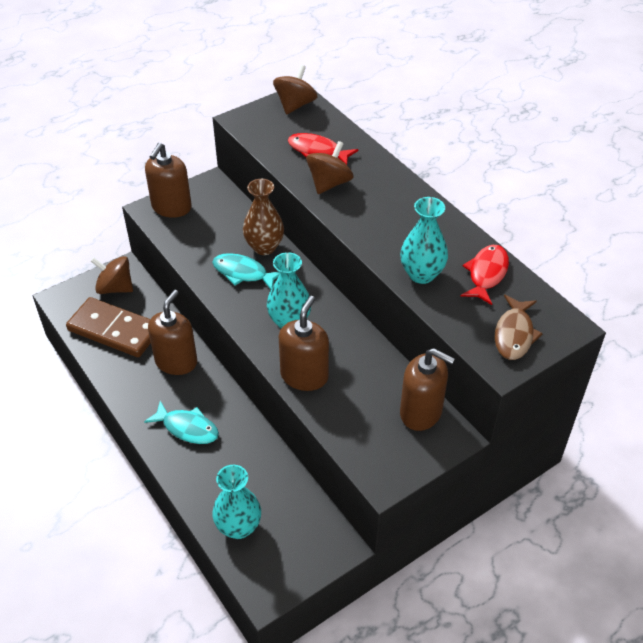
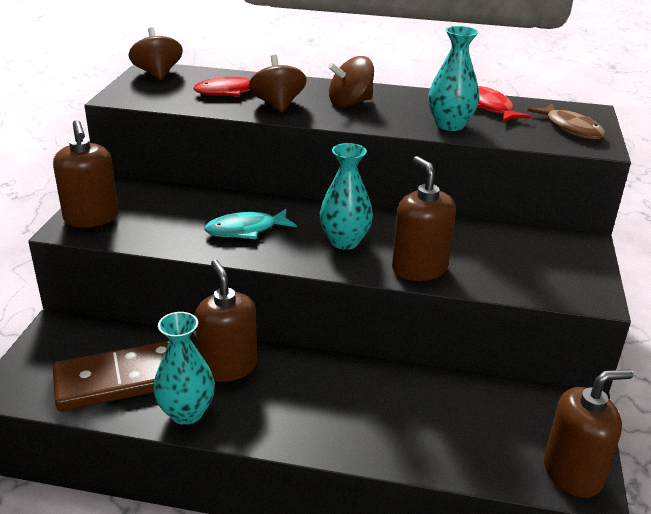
camera: 45 degrees left, 15 degrees down
brown spinning top [91,256,133,294] -> brown spinning top moved to [328,56,374,108]
turquoise fish [144,401,219,444] -> none
turquoise vase [212,465,261,539] -> turquoise vase moved to [153,312,215,425]
brown vase [243,179,284,255] -> none
brown soap dispenser [400,348,455,431] -> brown soap dispenser moved to [544,369,633,498]

